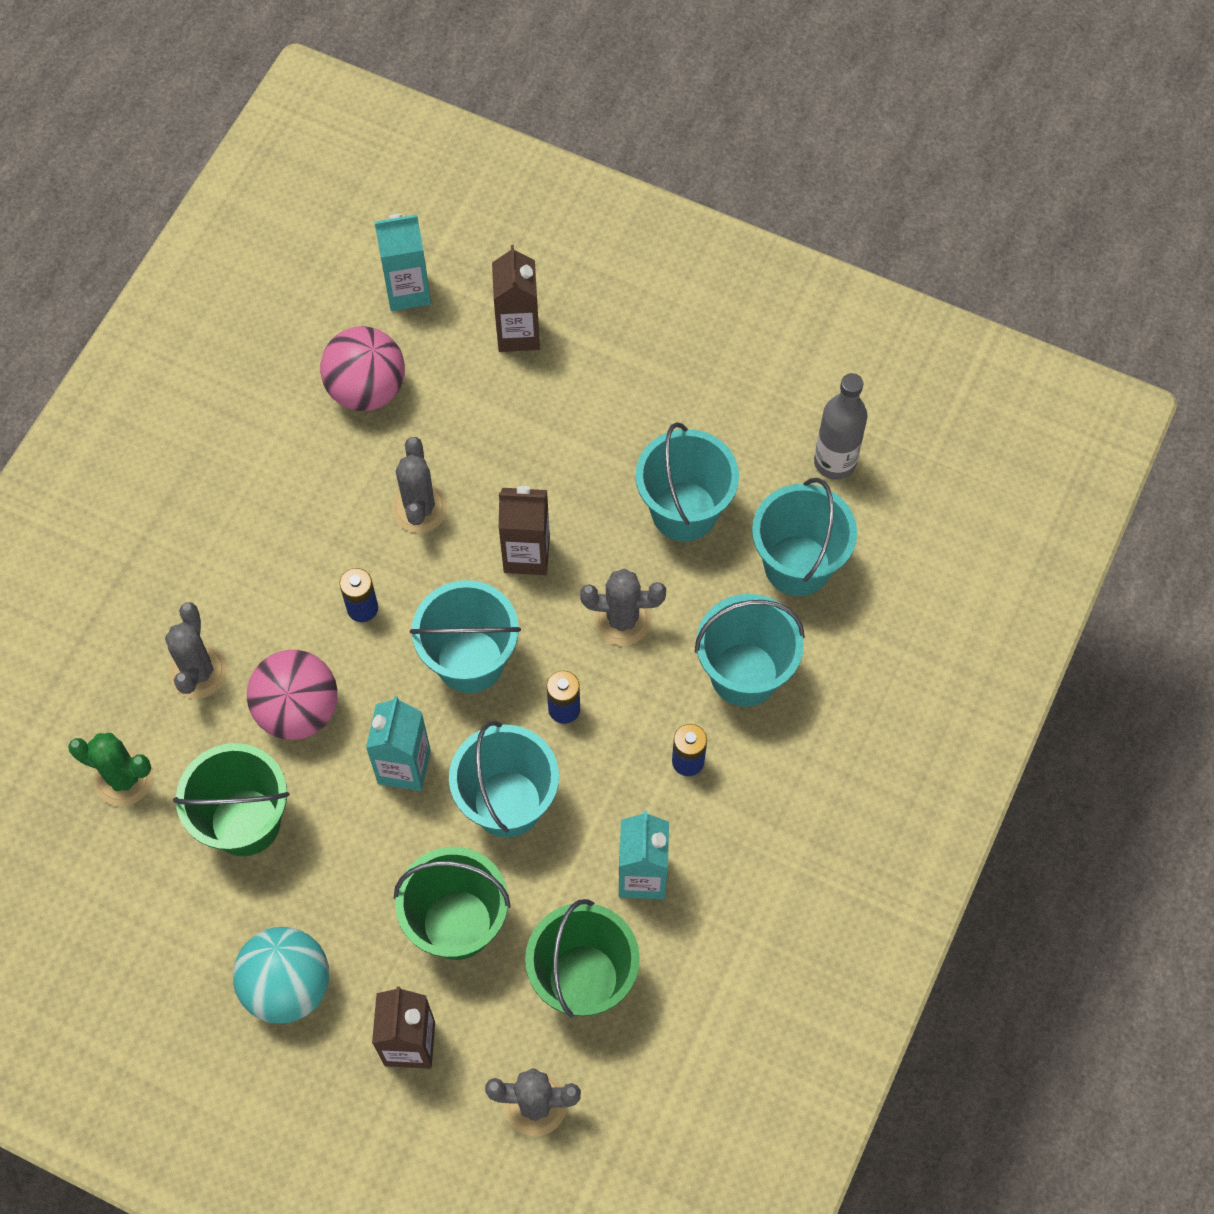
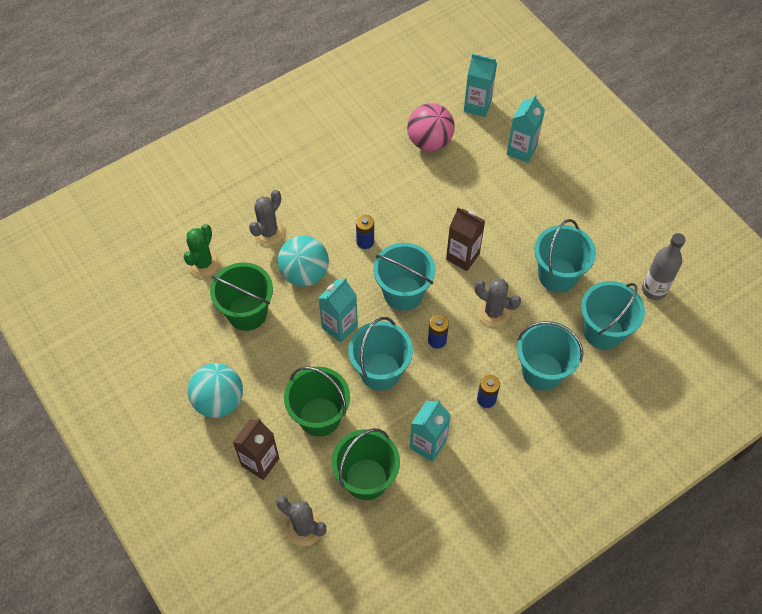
camera: 30 degrees right, 5 degrees down
green cactus [68,733,153,806] -> green cactus turned 60 degrees clockwise [184,224,220,277]
pink ball [247,650,338,740] -> turquoise ball [278,236,329,287]
grey cactus [391,437,448,533] -> none
brown carton [492,245,540,352] -> turquoise carton [507,94,545,163]

